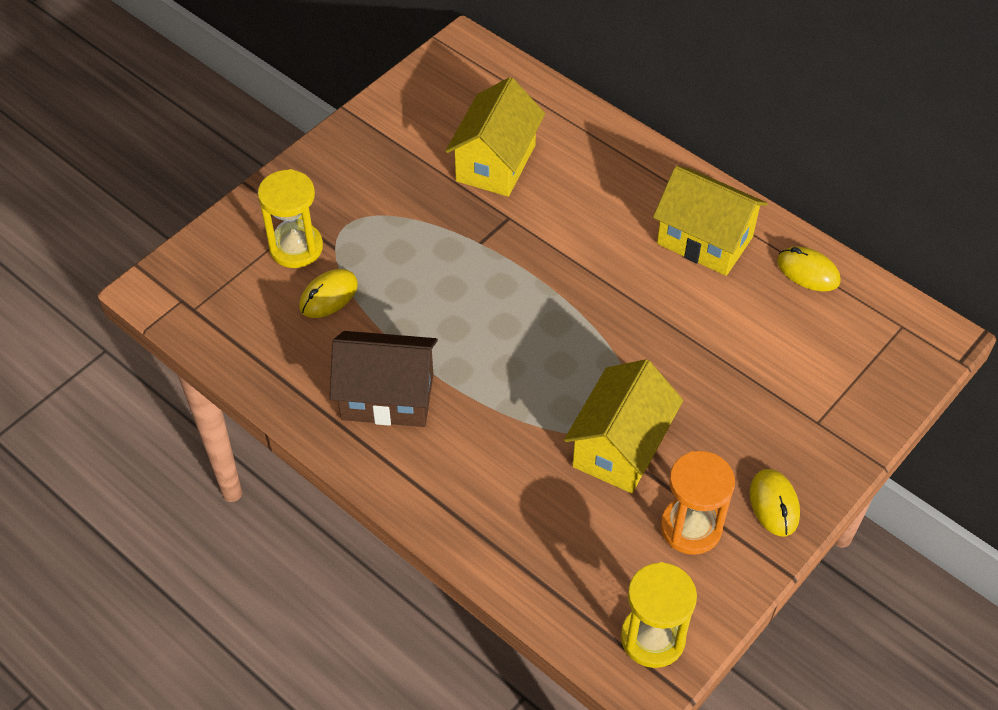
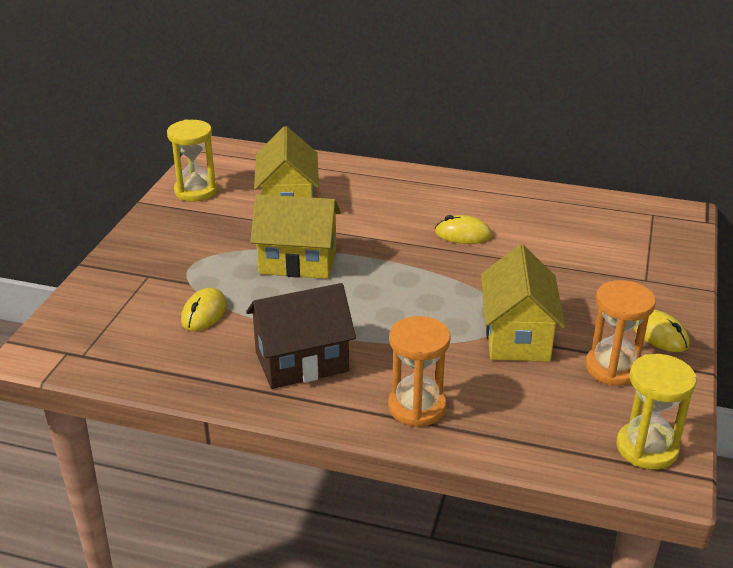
camera: 25 degrees left, 20 degrees down
yellow hourglass [258,169,323,268] -> yellow hourglass moved to [167,119,218,202]
yellow house [653,166,768,276] -> yellow house moved to [250,194,341,279]
yellow mouse [777,247,840,291] -> yellow mouse moved to [435,215,492,244]
none -> orange hourglass [388,316,451,427]

